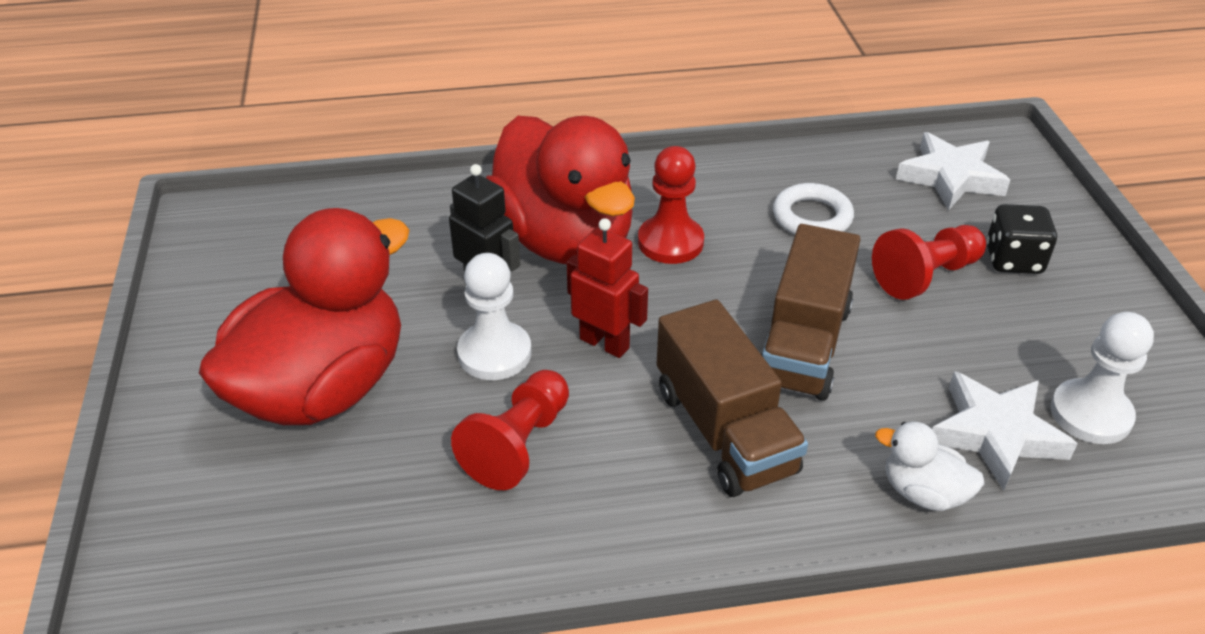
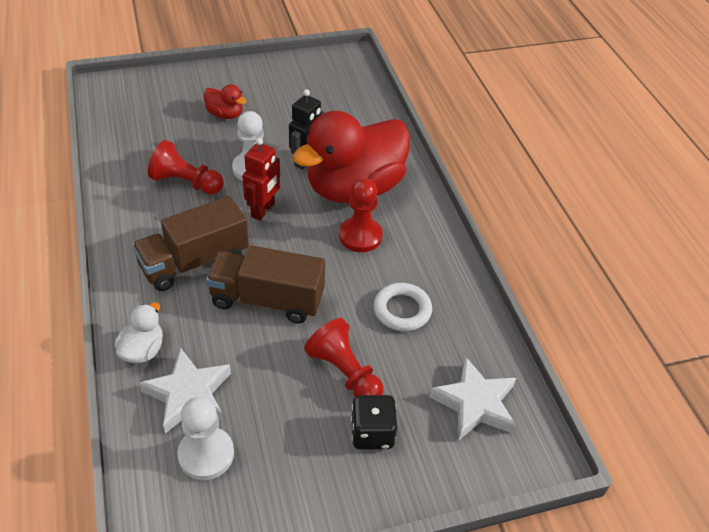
camera: 80 degrees right, 5 degrees up
red duck [199,208,410,425] -> red duck [204,84,247,119], size x0.42

